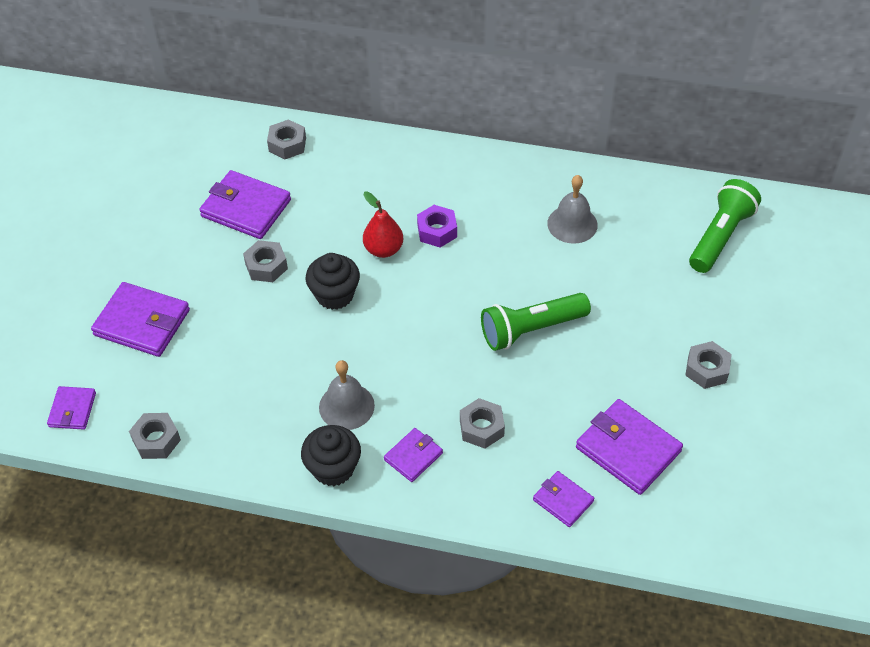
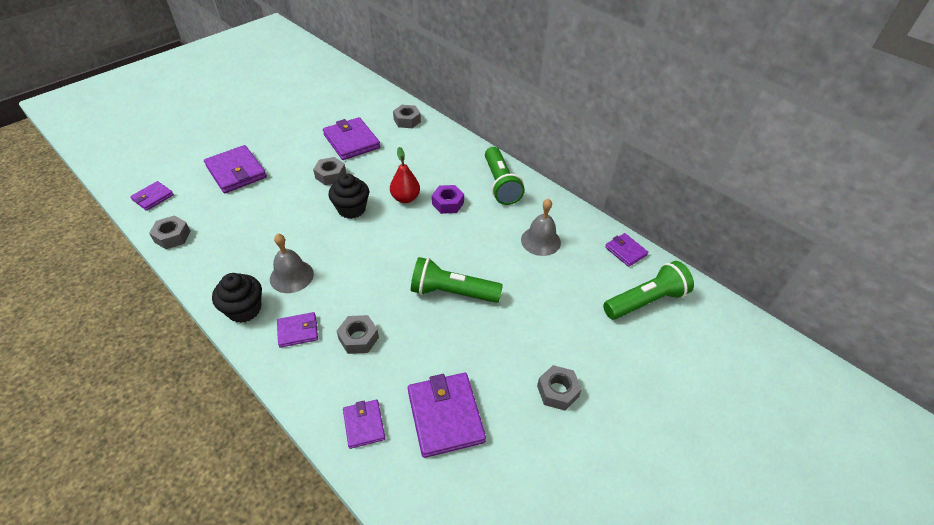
camera: 30 degrees right, 5 degrees down
none -> green flashlight [485,147,525,205]
none -> purple wallet [605,233,648,267]

